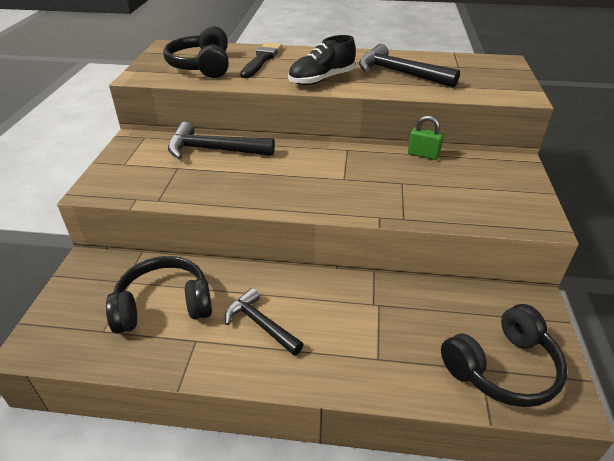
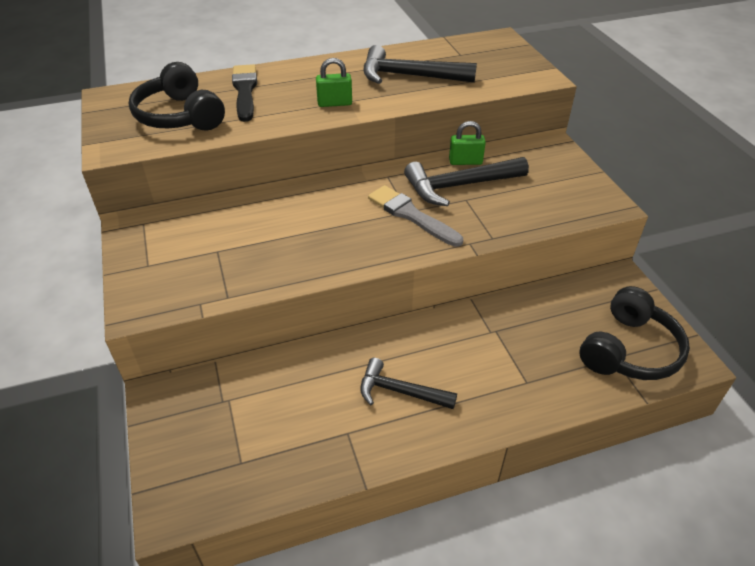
camera: 25 degrees left, 5 degrees up
black headphones [106,256,212,334] -> none
black hammer [168,122,275,159] -> black hammer moved to [404,157,529,206]
black shoe [288,35,356,85] -> green padlock [316,58,352,107]
none -> grey brush [368,185,463,247]

